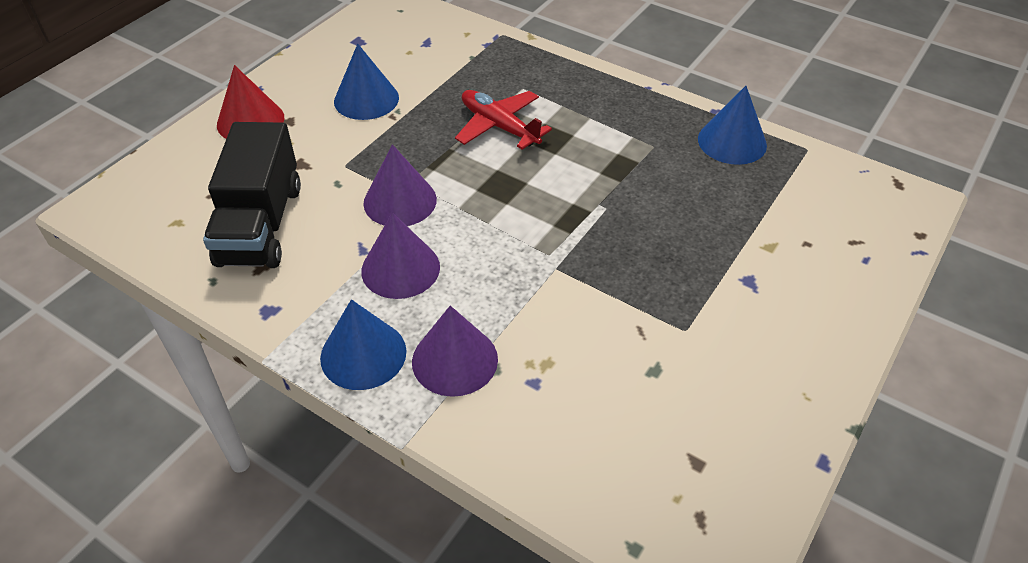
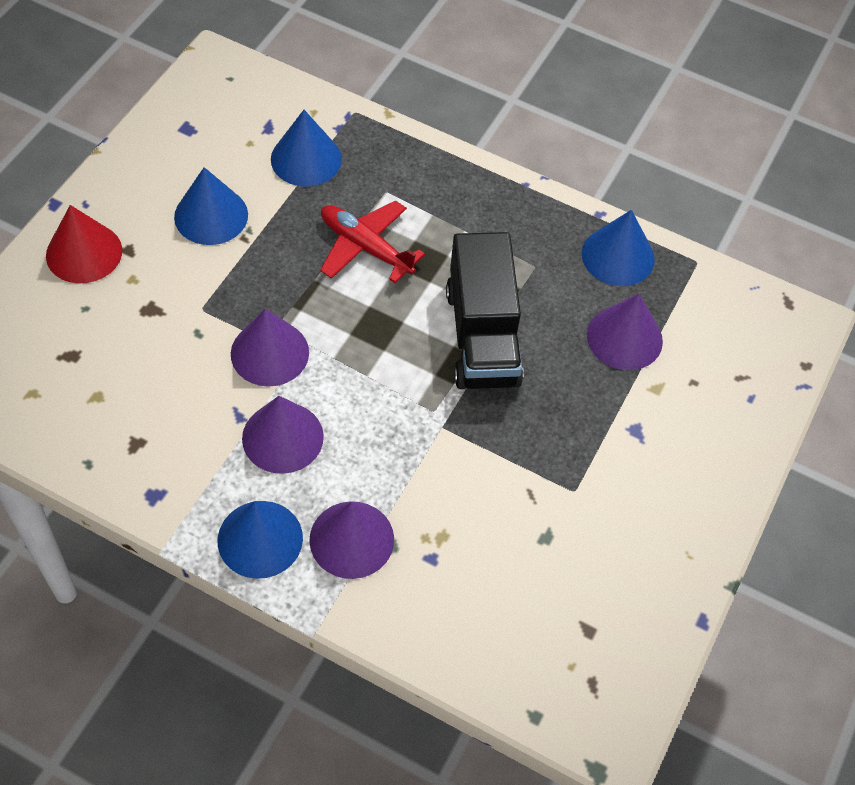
camera: 10 degrees left, 10 degrees up
black truck [203,122,301,268] -> black truck moved to [446,232,524,389]
none -> blue cone [271,110,342,187]
none -> purple cone [587,294,663,370]

